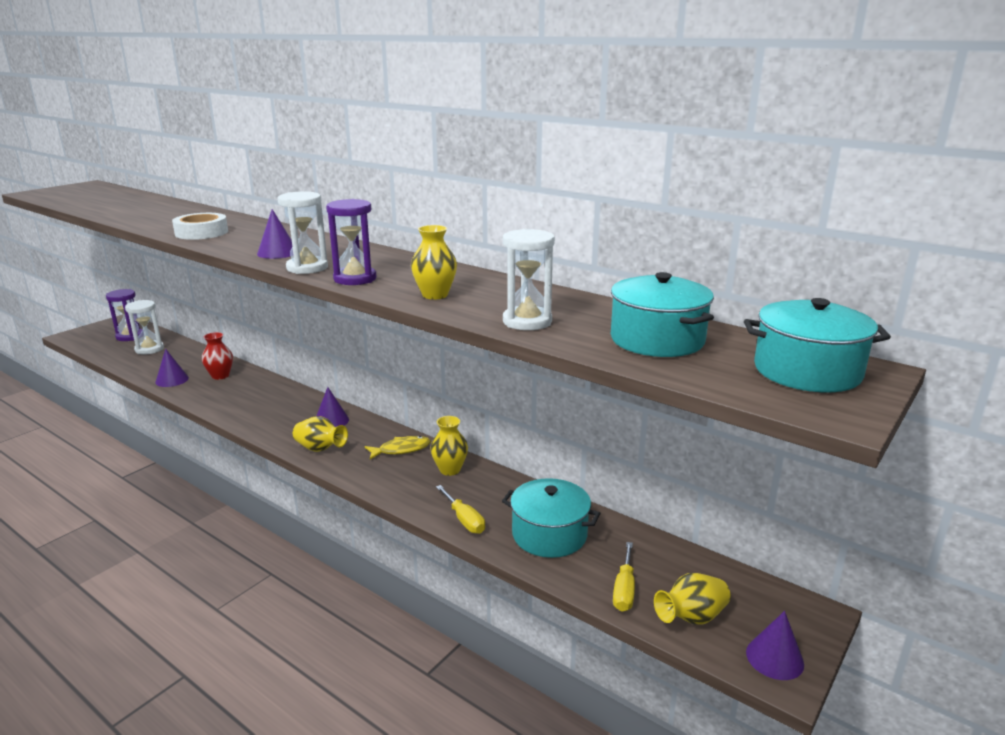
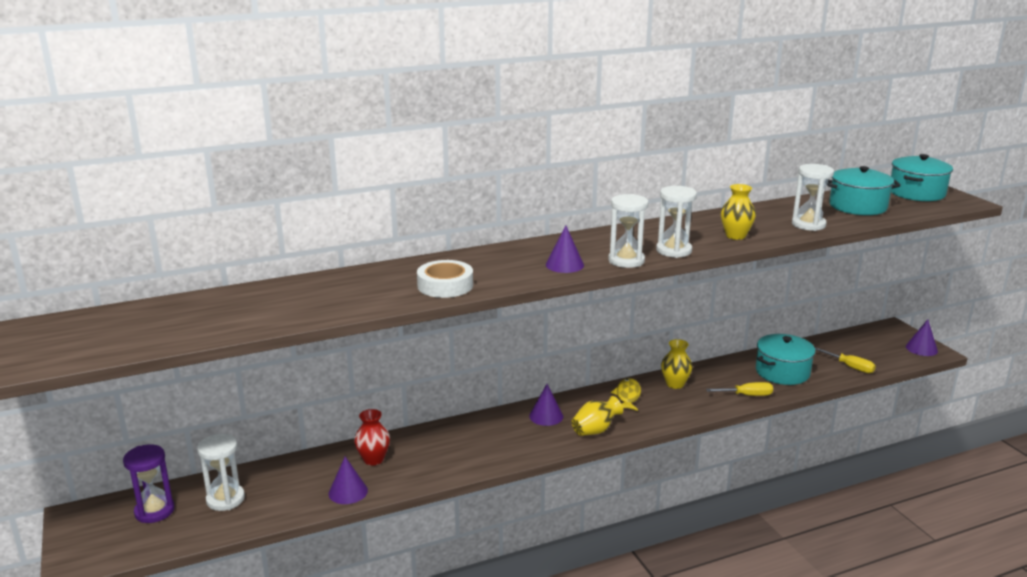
camera: 60 degrees left, 0 degrees up
purple hourglass [326,199,376,285] -> white hourglass [656,186,697,258]
yellow vase [654,573,731,625] -> none

